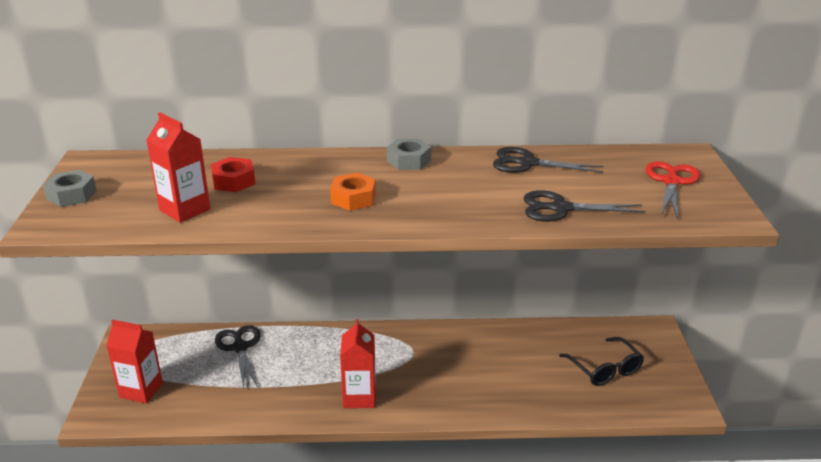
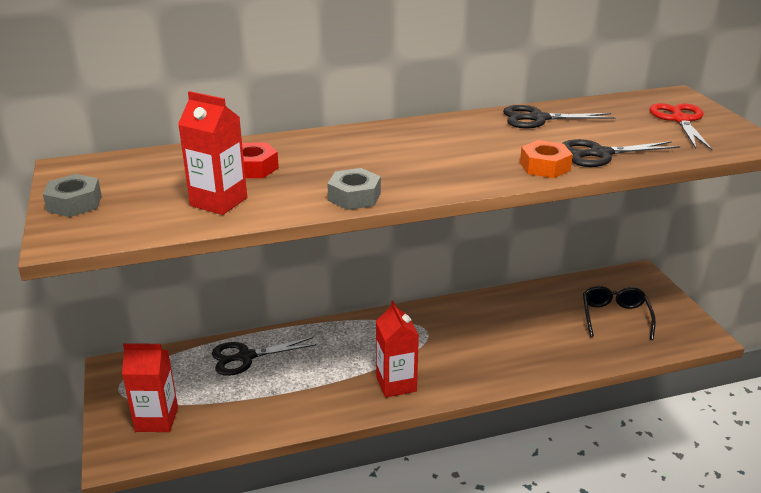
camera: 15 degrees left, 0 degrees up
black scissors [215,325,260,389] -> black scissors turned 75 degrees counterclockwise [211,337,316,376]
orange nut [330,173,376,211] -> orange nut moved to [520,140,573,178]
grey nut [387,139,431,170] -> grey nut moved to [327,168,381,210]
black glasses [559,337,644,386] -> black glasses turned 135 degrees counterclockwise [583,286,656,340]

